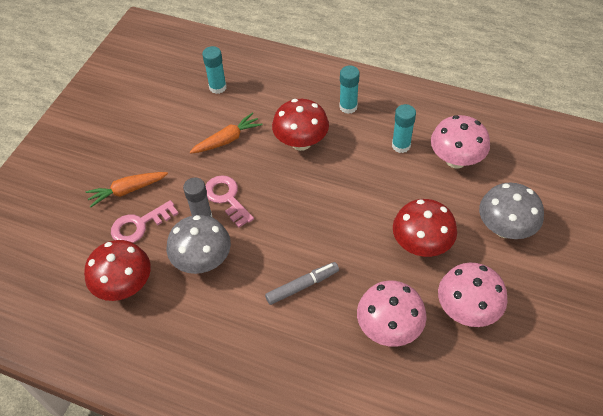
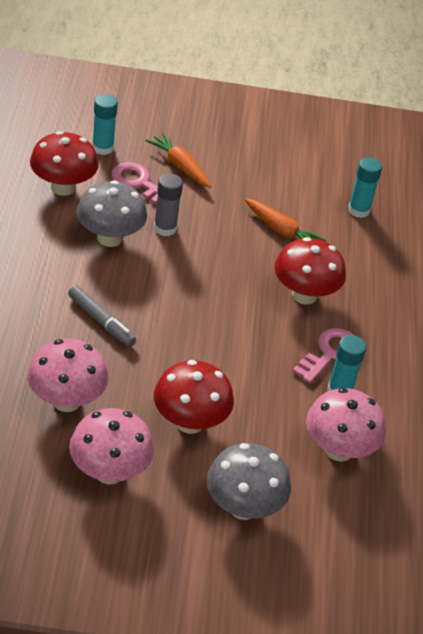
camera: 65 degrees right, 10 degrees down
pink key [205,175,254,228] -> pink key moved to [292,328,354,383]
turquoise glue stick [339,65,360,114] -> turquoise glue stick moved to [92,94,118,155]

